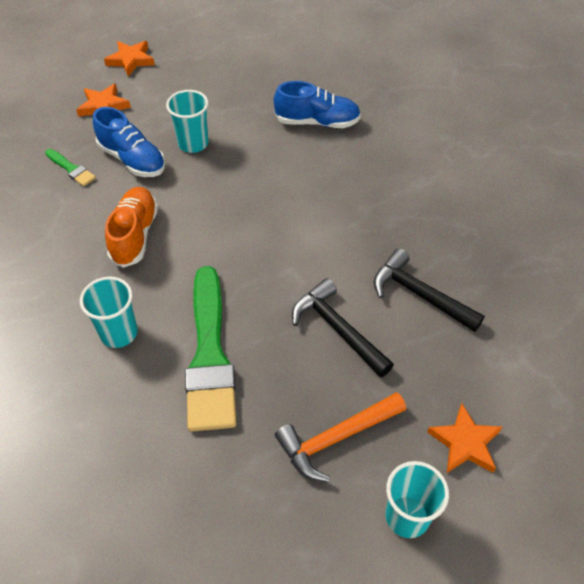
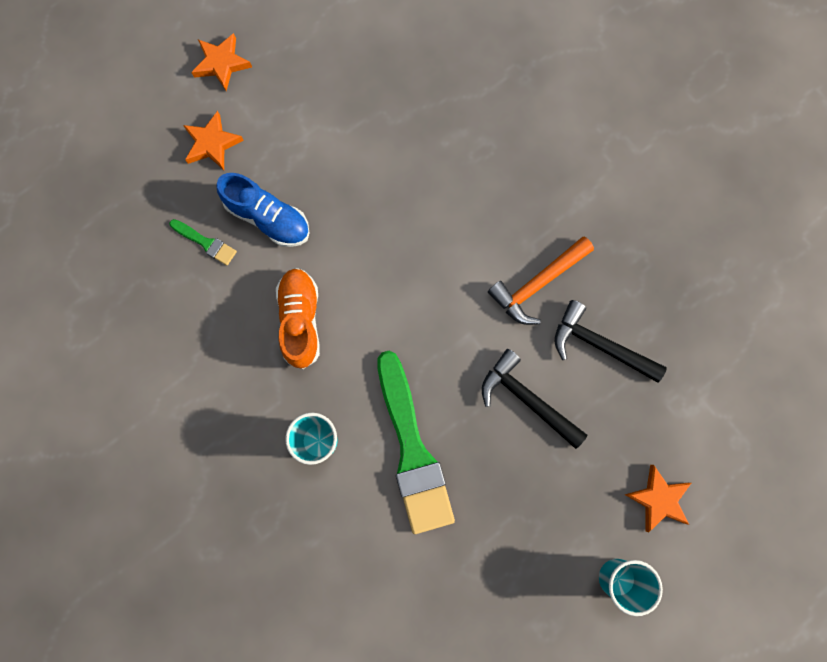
camera: 10 degrees left, 25 degrees up
turquoise cup [166,90,209,153] -> none
blue shoe [274,81,361,128] -> none
orange hammer [275,392,406,482] -> orange hammer moved to [488,237,594,325]

